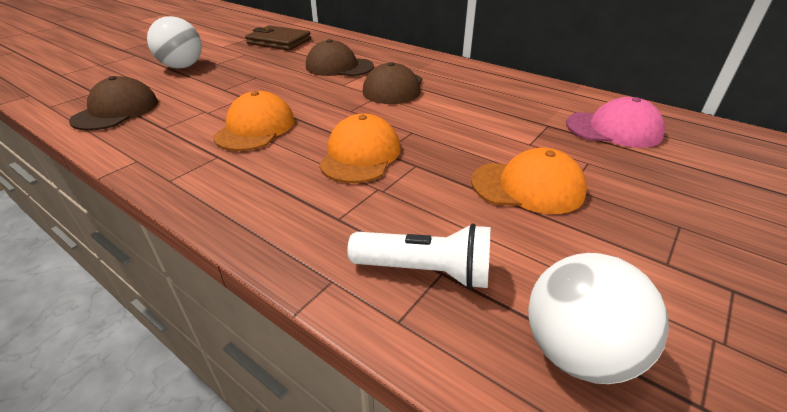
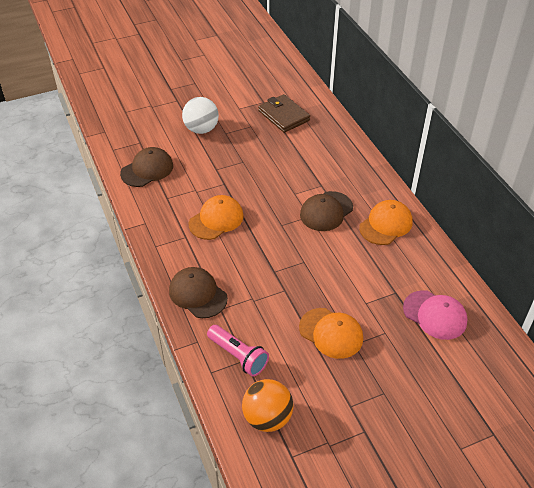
camera: 30 degrees right, 10 degrees up
brown cap [306,39,374,76] -> brown cap moved to [169,267,228,318]
orange cap [319,113,401,183] -> orange cap moved to [359,200,413,245]
white flashlight [347,223,491,289] -> pink flashlight [207,325,269,376]
white ball [528,253,669,384] -> orange ball [242,379,294,432]

